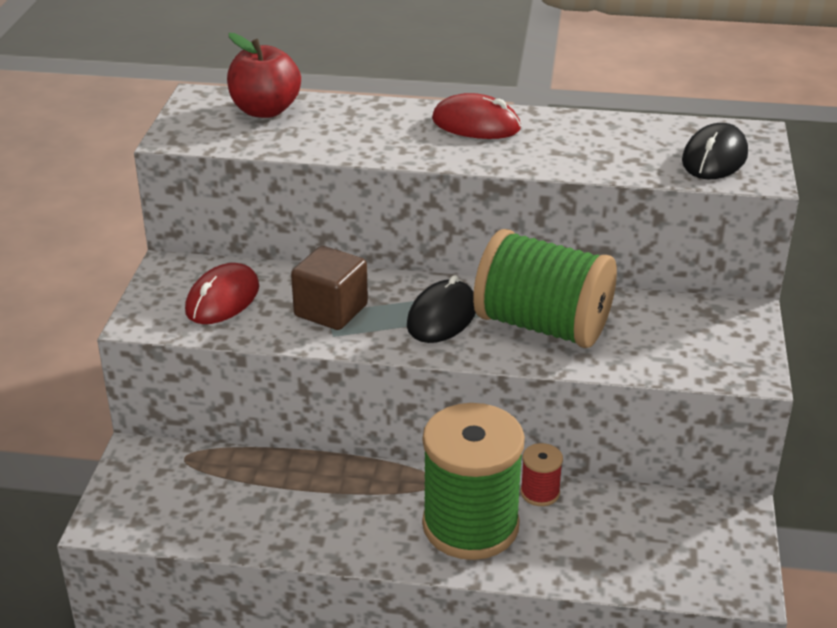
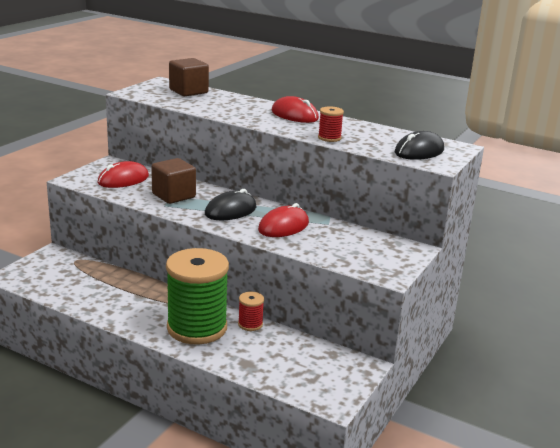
camera: 20 degrees right, 10 degrees down
red apple [227,33,301,118] -> brown cube [169,58,209,96]
green spool [473,229,617,348] -> red mouse [258,203,309,237]
none -> red spool [318,106,344,142]

